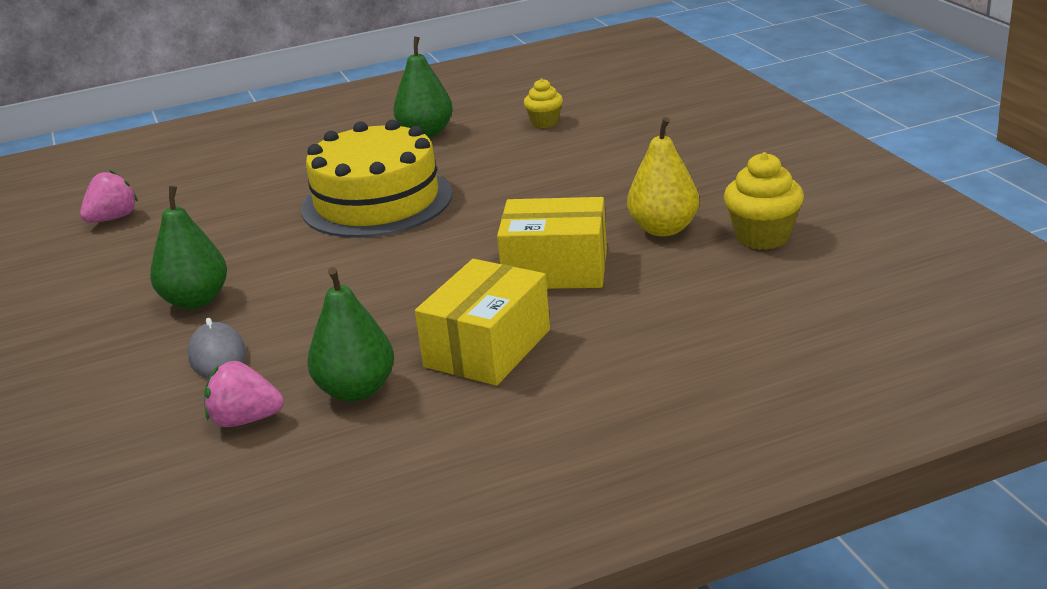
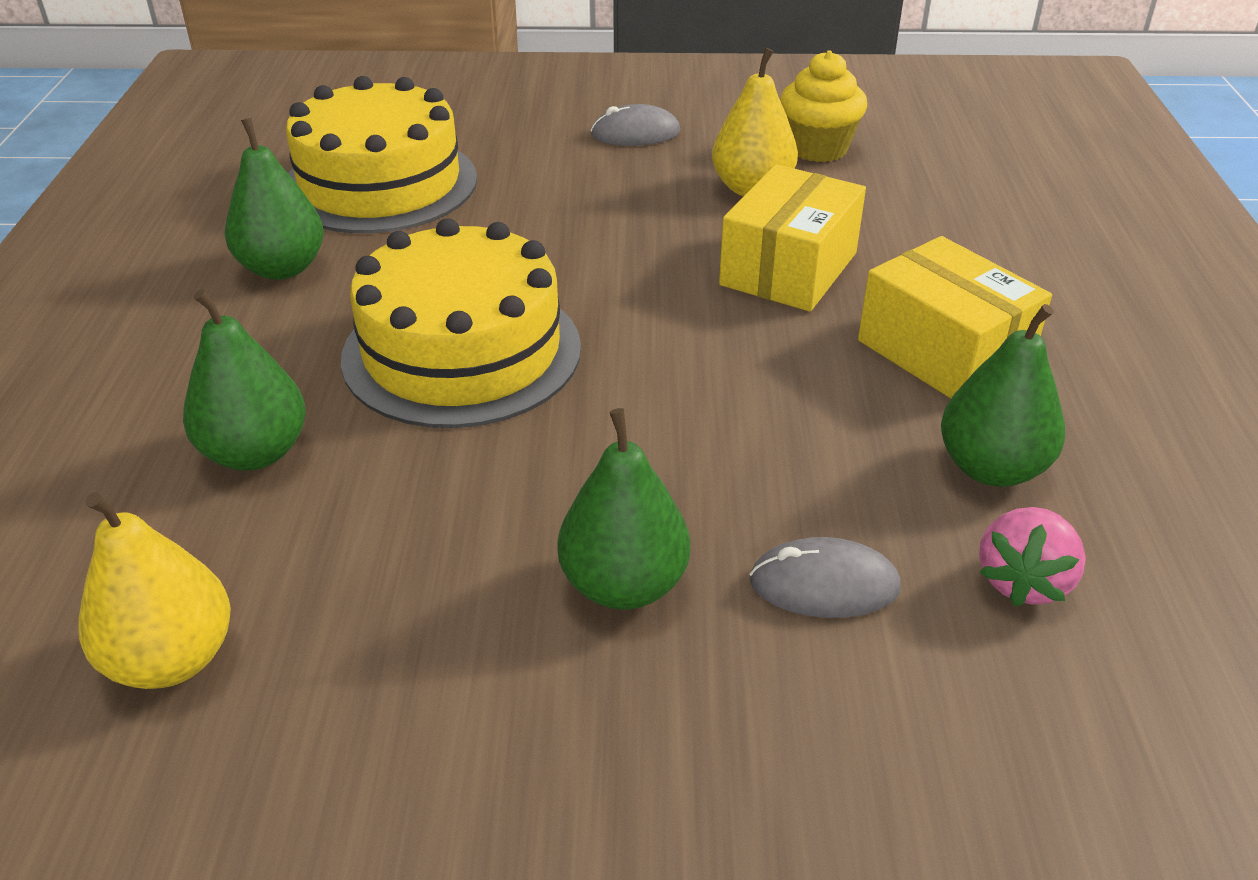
camera: 70 degrees left, 10 degrees up
pink strawberry [80,170,138,223] -> yellow pear [78,492,231,689]
yellow cupcake [524,78,563,128] -> yellow cake [286,76,477,233]
none -> green pear [183,289,306,470]
none -> grey mouse [591,104,680,146]

